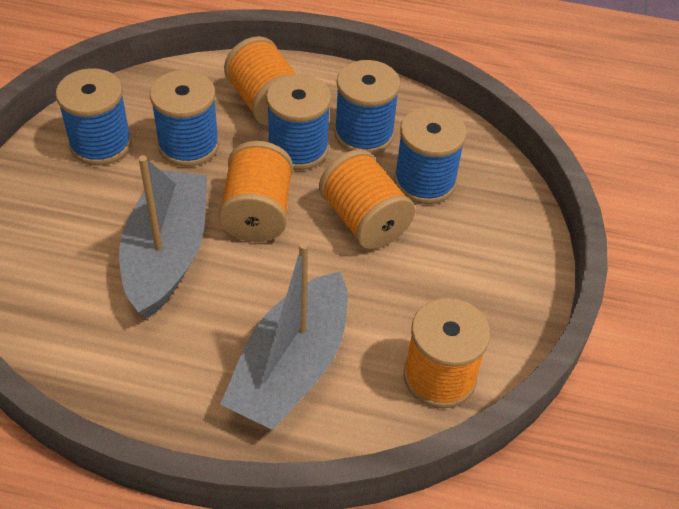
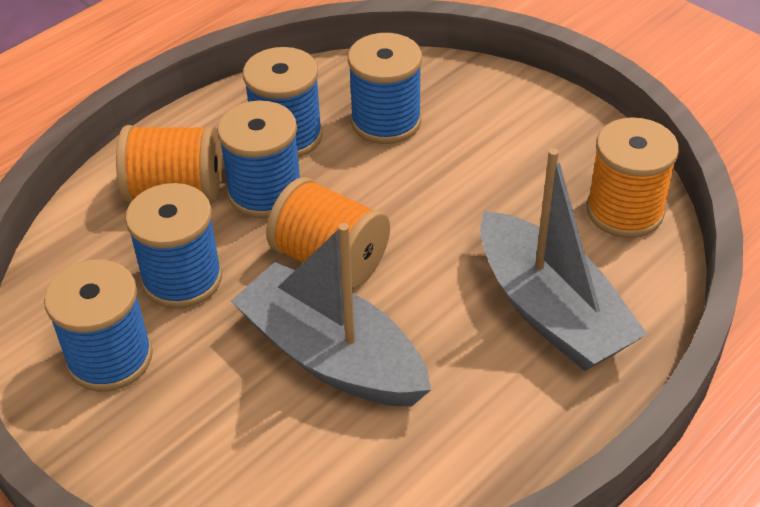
camera: 55 degrees left, 5 degrees down
orange spool [319,149,415,249] -> none

